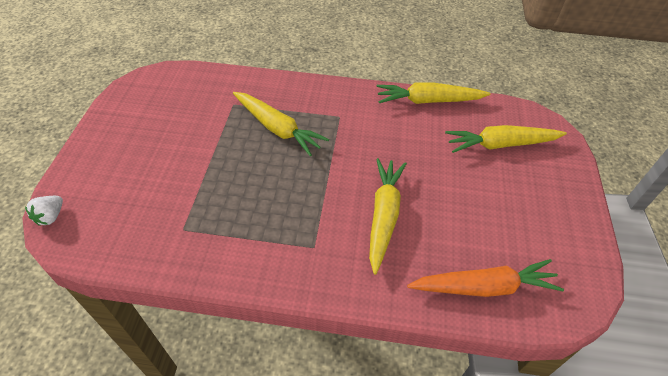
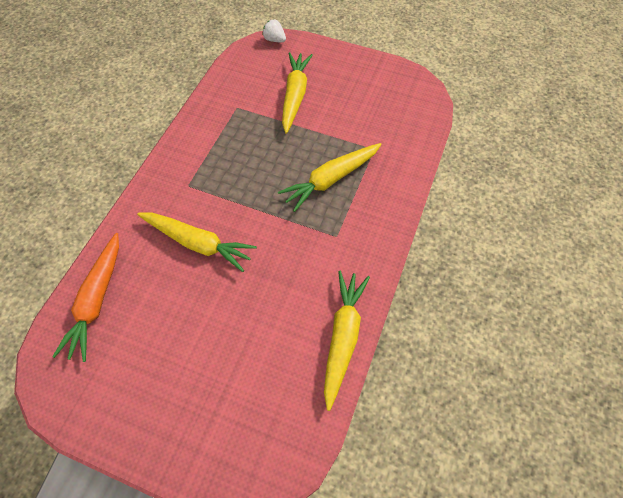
camera: 105 degrees right, 10 degrees up
yellow carrot [445,125,567,153] -> yellow carrot moved to [282,52,313,134]

